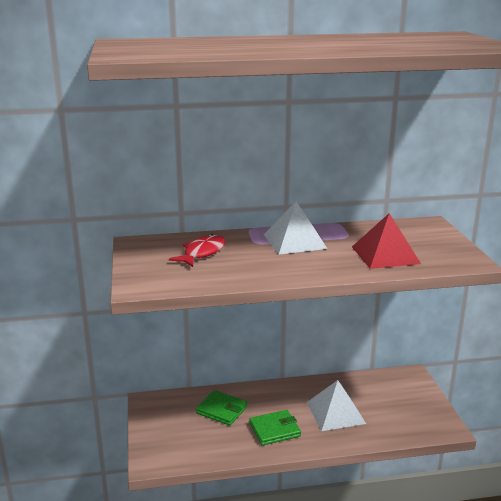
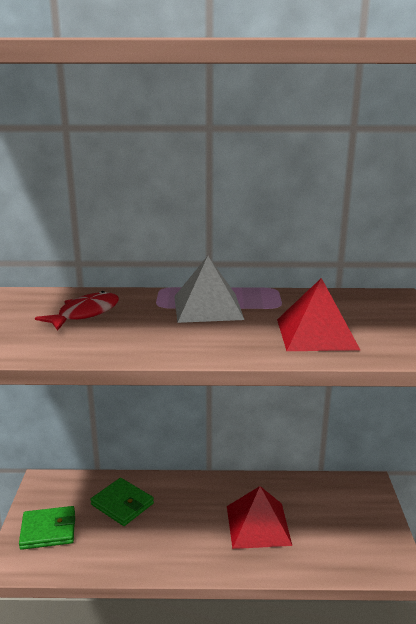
camera: 10 degrees right, 0 degrees up
green wallet [249,410,301,446] -> green wallet moved to [19,506,75,550]
white pyramid [306,380,366,431] -> red pyramid [227,486,292,549]

